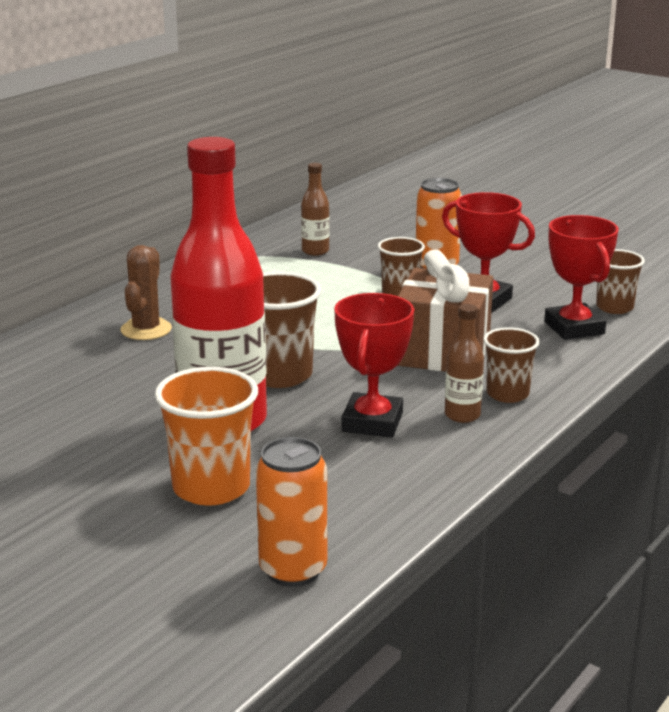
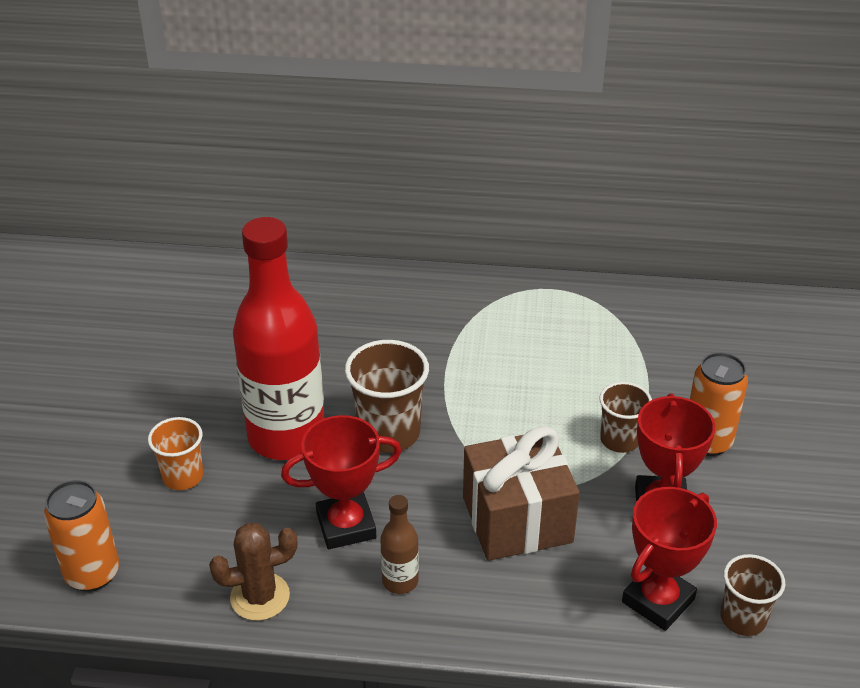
camera: 60 degrees right, 15 degrees up
brown cactus [121,245,172,340] -> brown cactus moved to [209,523,297,621]
orange cup [155,367,258,506] -> orange cup [148,417,203,490], size x0.63
brown bottle [301,163,329,256] -> none
brown cup [483,327,540,403] -> none

